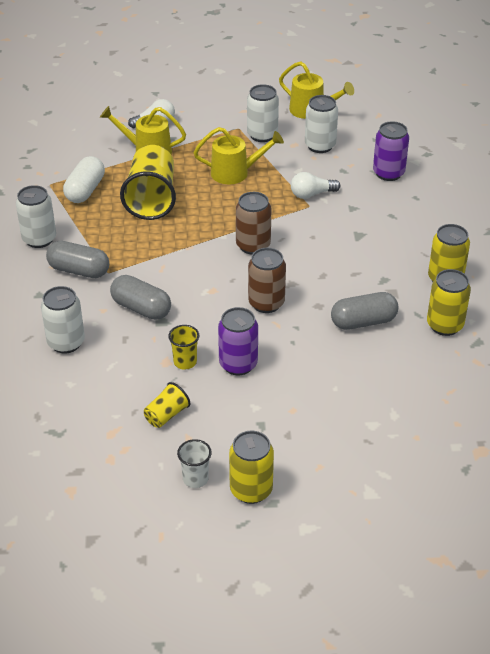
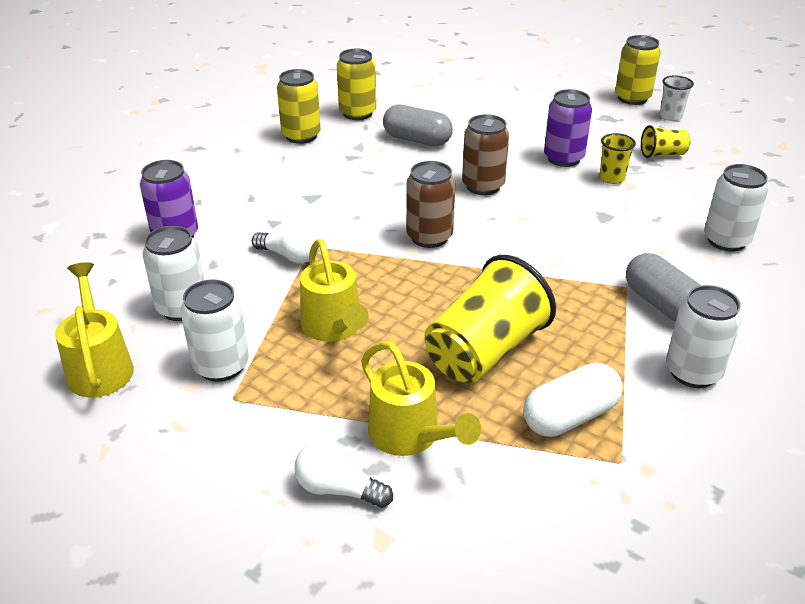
camera: 140 degrees left, 5 degrees down
grey capsule [110,275,171,320] -> none
yellow watering can [194,127,284,184] -> yellow watering can turned 150 degrees counterclockwise [300,239,369,342]

